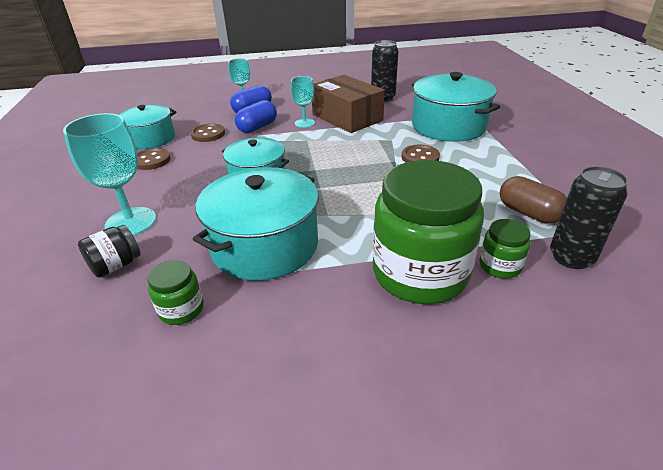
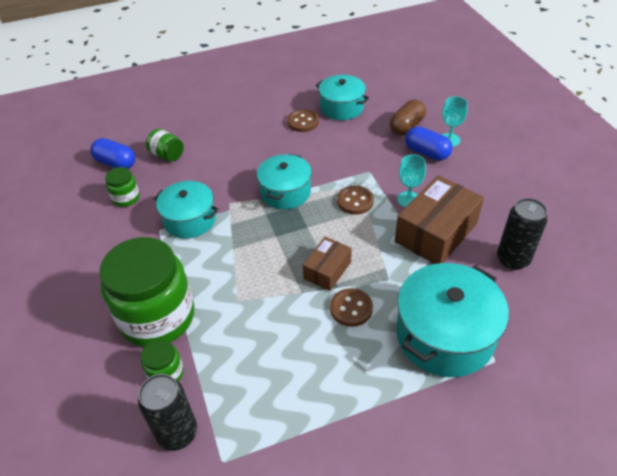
camera: 80 degrees right, 10 degrees up
turquoise goblet [63,113,156,236] -> none
black jar [78,225,141,278] -> green jar [146,129,184,161]
brown button [190,123,225,142] -> brown button moved to [337,186,374,215]
turquoise pot [193,167,319,281] -> turquoise pot [154,181,219,239], size x0.65
blue capsule [235,100,277,133] -> blue capsule moved to [90,138,135,169]
brown capsule [500,176,567,223] -> brown capsule moved to [390,100,426,135]
none -> brown box [303,237,352,291]

